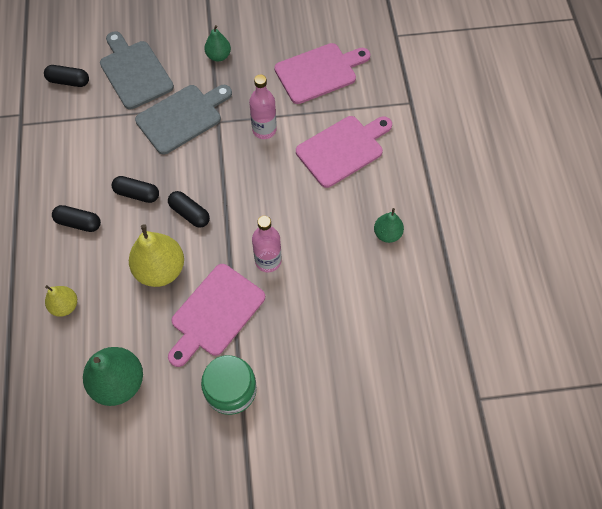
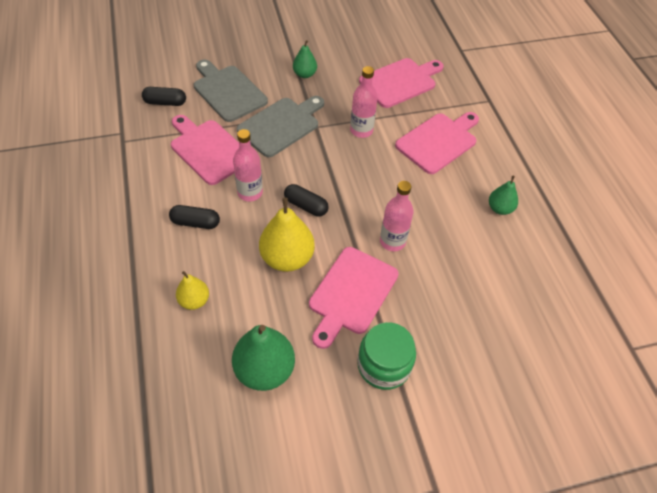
camera: 10 degrees left, 10 degrees down
black capsule [112,176,159,203] -> pink bottle [233,129,263,201]
none -> pink cutting board [171,115,239,185]

